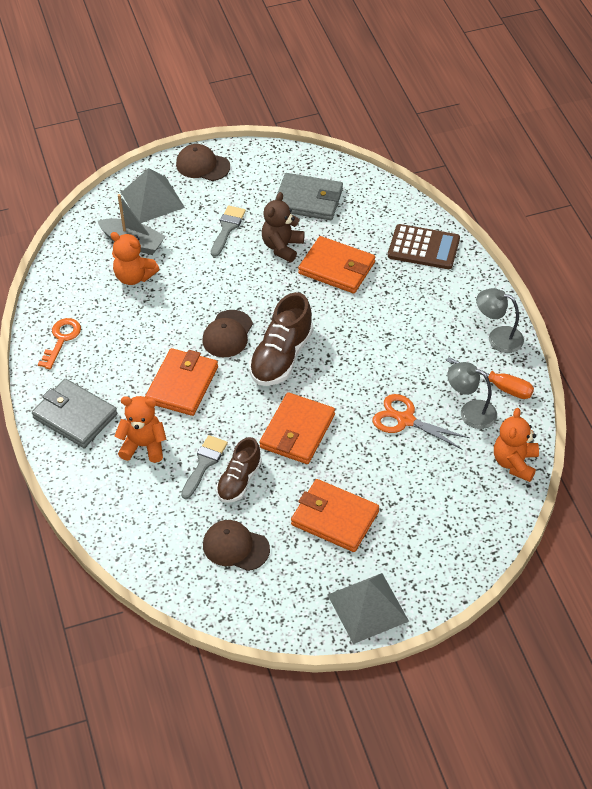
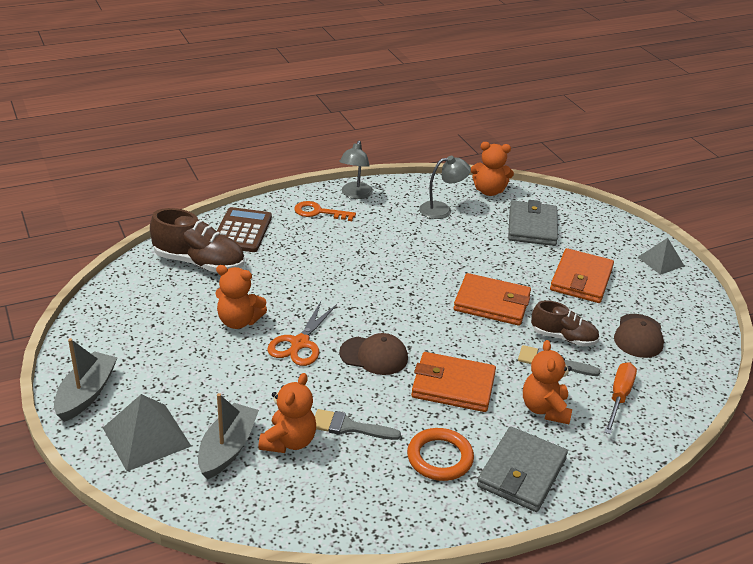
camera: 100 degrees left, 15 degrees down
orange key [38,318,81,370] -> orange key moved to [294,201,356,221]
brown cap [176,144,230,181] -> grey boat [54,338,118,422]
grey brush [211,206,246,257] -> grey brush moved to [315,409,401,440]
brown shoe [249,292,313,386] -> brown shoe moved to [150,208,245,273]
brown teddy bear [262,192,305,262] -> orange teddy bear [215,265,267,329]
grey wallet [275,173,343,220] -> grey wallet moved to [508,200,558,246]
orange wallet [298,236,375,293] -> none
grey pyramid [328,573,409,644] -> grey pyramid [638,238,684,275], size x0.64
orange scissors [372,394,470,450] -> orange scissors moved to [267,302,337,366]
orange screwdriver [446,357,534,399] -> orange screwdriver moved to [604,362,637,435]
grey lamp [447,362,497,429] -> grey lamp turned 120 degrees counterclockwise [419,156,471,219]
none -> orange ring [407,428,474,481]

